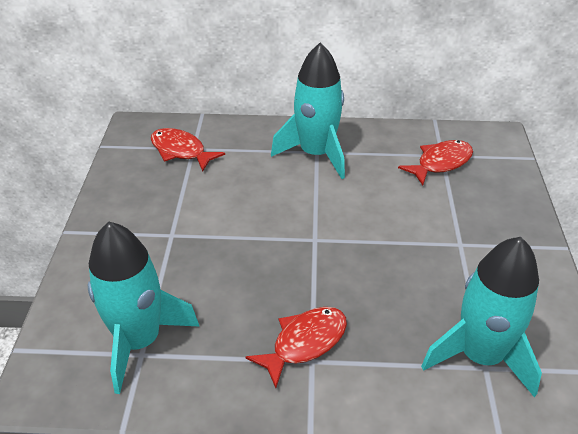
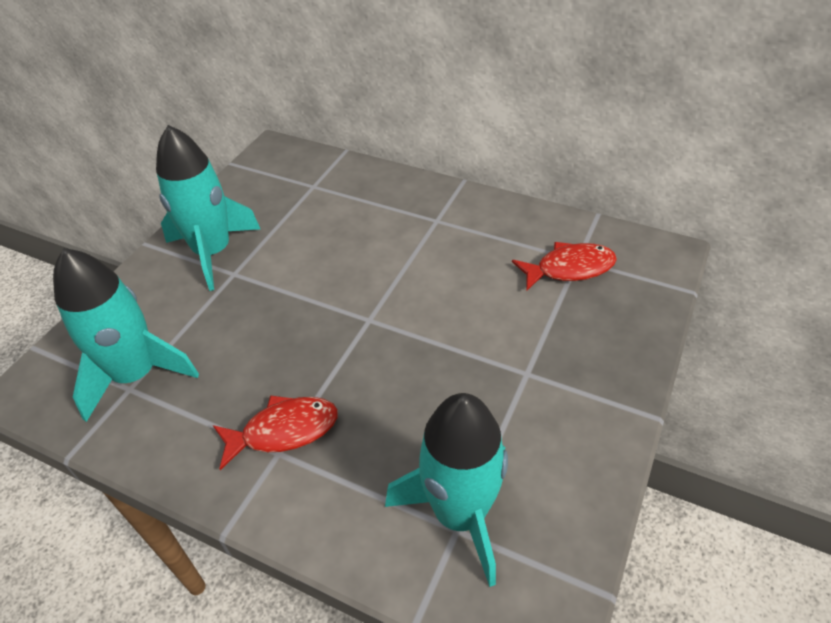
camera: 25 degrees right, 5 degrees up
red fish [151,128,225,171] -> none
turquoise rocket [271,43,345,179] -> turquoise rocket moved to [156,125,260,291]

